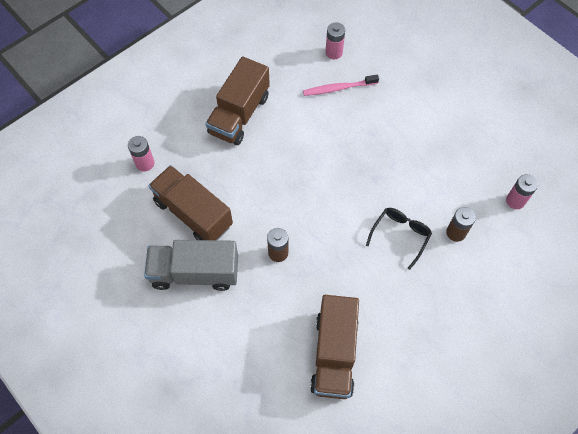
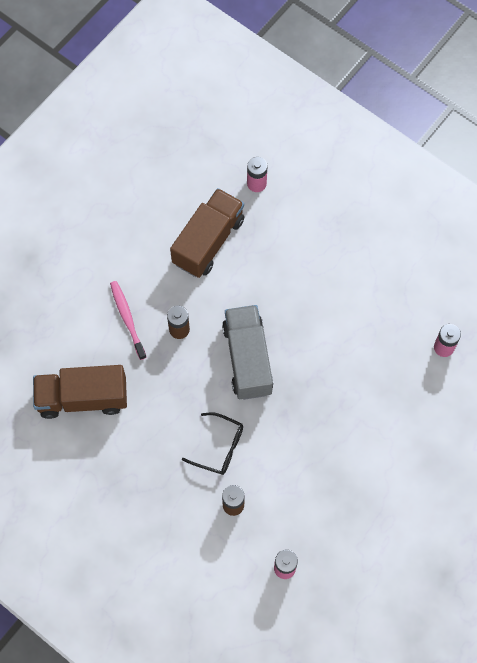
camera: 80 degrees right, 5 degrees up
grey truck [144,240,238,291] -> grey truck moved to [222,305,274,400]
brown truck [205,56,270,145] -> none
pink toothbrush [303,74,379,96] -> pink toothbrush moved to [110,281,147,360]

